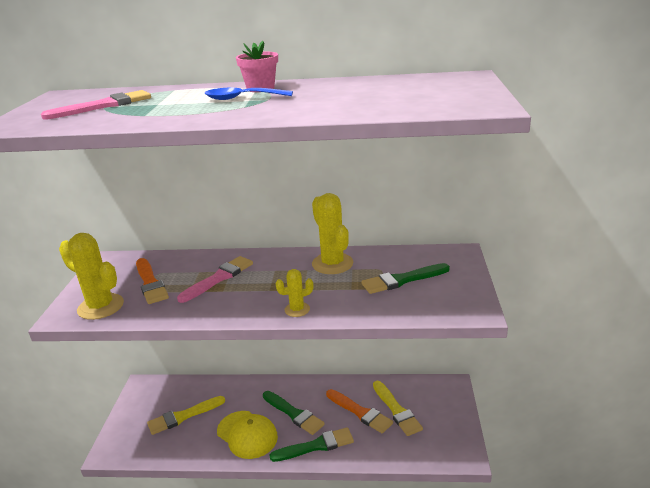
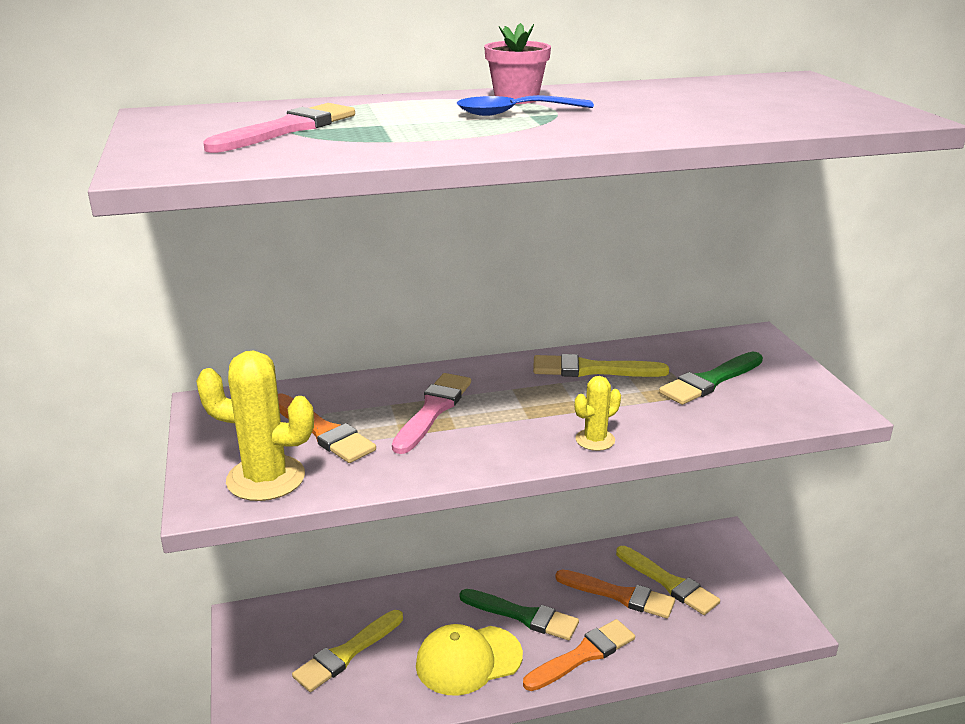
camera: 20 degrees left, 0 degrees up
yellow cap [217,411,278,459] -> yellow cap turned 135 degrees clockwise [416,624,523,696]
green brush [269,427,354,462] -> orange brush [523,619,635,691]
yellow cactus [312,193,353,274] -> yellow brush [533,354,669,377]

